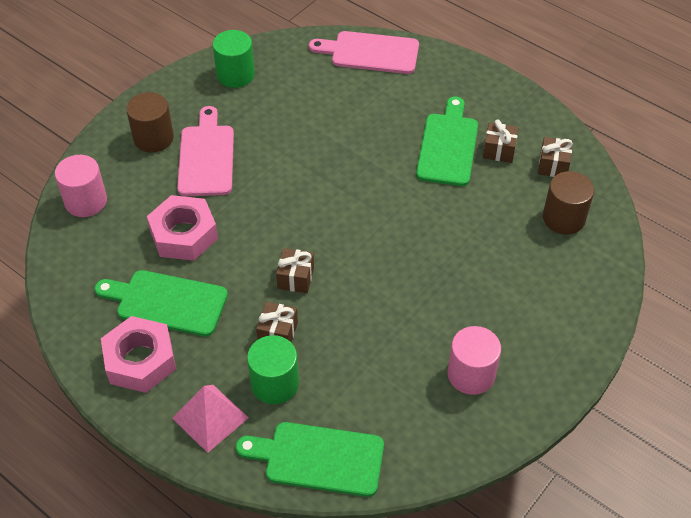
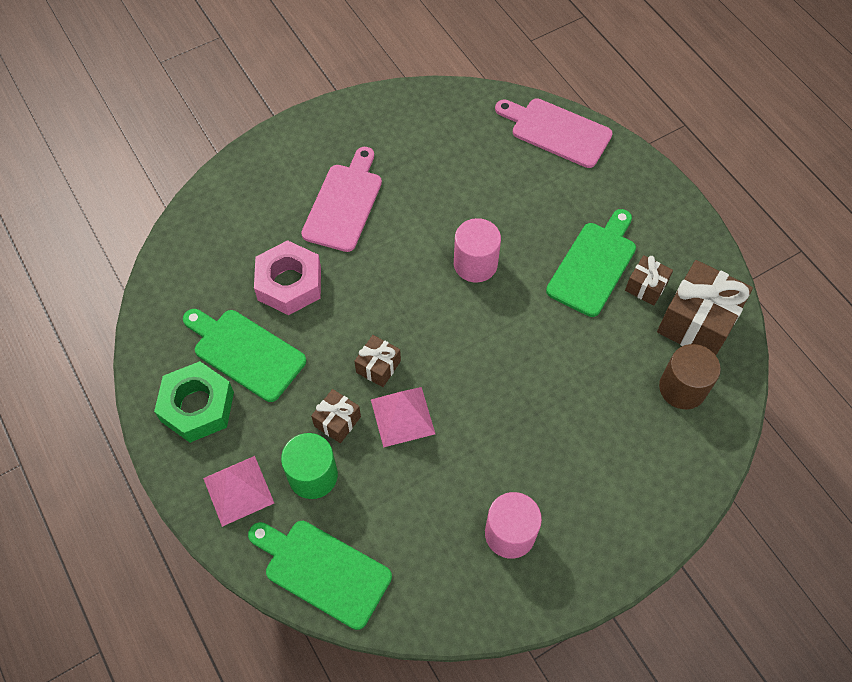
camera: 20 degrees right, 10 degrees up
pink cylinder [55,155,107,217] -> pink cylinder moved to [454,218,501,283]
pink nut [101,316,176,393] -> green nut [154,361,234,443]
brown cylinder [126,92,174,153] -> none
green cylinder [212,30,255,88] -> none
brown gift [538,137,573,177] -> brown gift [657,260,753,355], size x1.93
none -> pink pyramid [371,387,435,448]

